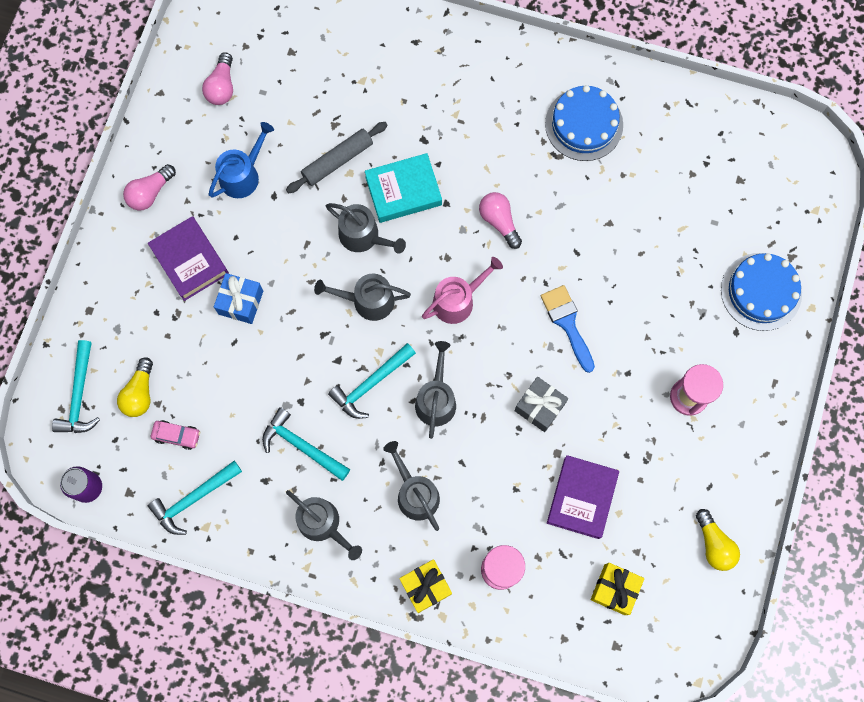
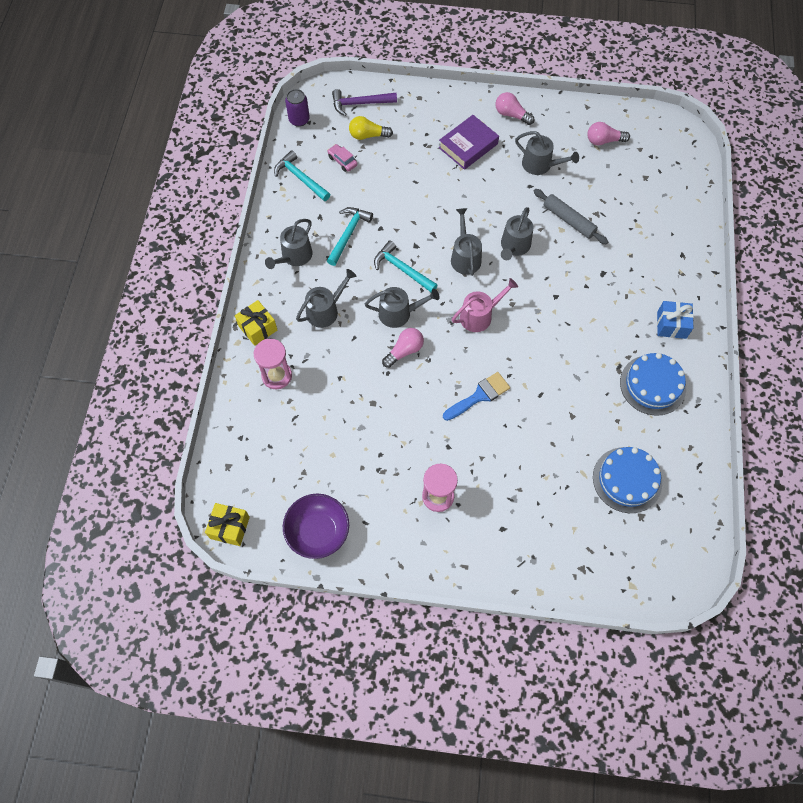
camera: 80 degrees right, 10 degrees down
turquoise hammer [52,340,100,433] -> purple hammer [332,89,397,116]
pink car [151,420,200,450] -> pink car turned 135 degrees clockwise [327,144,358,172]
blue watering can [209,122,274,198] -> grey watering can [515,131,579,175]
blue gift [214,273,263,324] -> blue gift moved to [657,301,694,339]
turquoise book [365,153,442,223] -> none
pink watering can [422,257,503,324] -> pink watering can turned 75 degrees counterclockwise [452,278,518,332]
pink light bulb [479,192,522,249] -> pink light bulb moved to [382,328,424,368]
grey gift [514,377,568,432] -> none
purple book [547,455,619,539] -> none
yellow gift [591,563,644,615] -> yellow gift moved to [205,503,250,546]
yellow light bulb [696,509,740,571] -> purple bowl [283,494,349,559]
blue cake [721,253,802,331] -> blue cake moved to [593,447,662,513]

